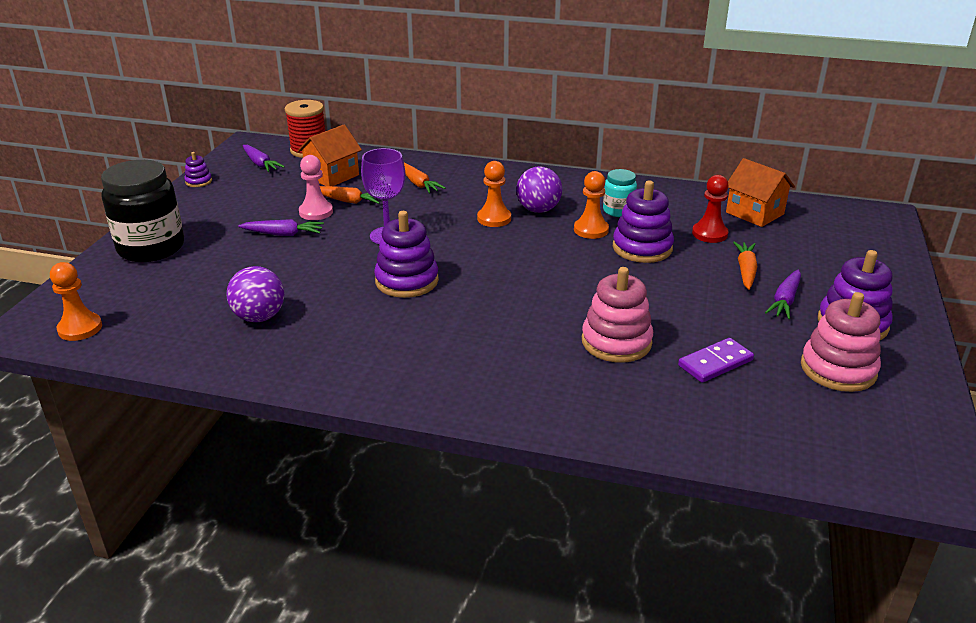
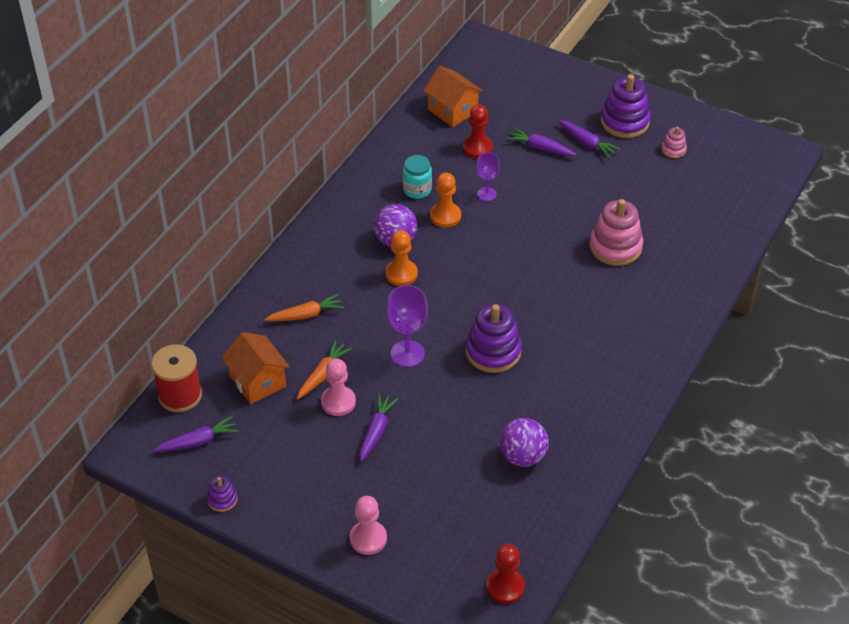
camera: 75 degrees left, 15 degrees up
orange pawn [50,262,102,341] -> red pawn [487,544,525,604]
black jar [101,160,184,262] -> pink pawn [350,496,387,555]
purple stacking toy [613,180,674,263] -> purple goblet [476,153,500,201]
purple domino [678,338,754,383] -> none
orange house [726,158,795,227] -> orange house turned 75 degrees clockwise [423,66,483,127]
orange carrot [733,242,757,290] -> purple carrot [506,128,576,156]
pink stacking toy [801,292,881,392] -> pink stacking toy [661,126,687,158], size x0.50

